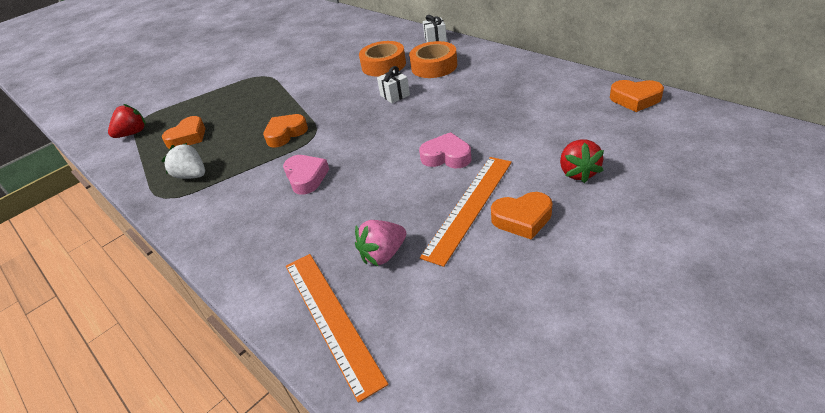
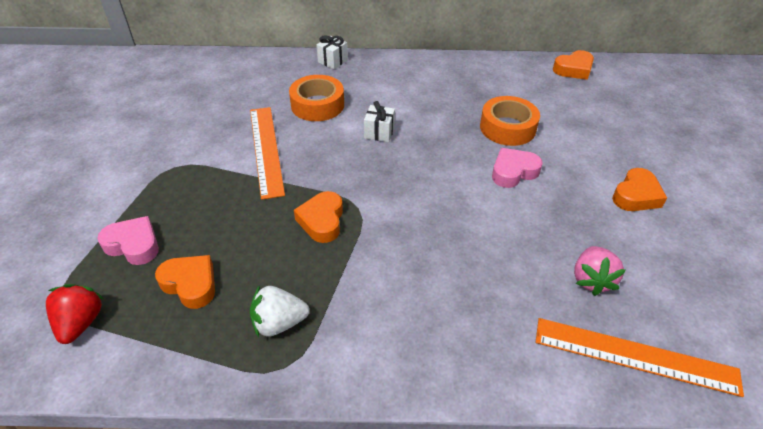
camera: 50 degrees left, 5 degrees up
orange heart [162,116,205,149] -> orange heart turned 45 degrees counterclockwise [155,255,215,309]
pink heart [283,155,329,195] -> pink heart moved to [97,216,159,265]
orange tape [409,41,457,78] -> orange tape moved to [480,96,540,146]
orange ruler [420,157,512,267] -> orange ruler moved to [250,107,285,200]
red strawberry [560,140,604,183] -> none

